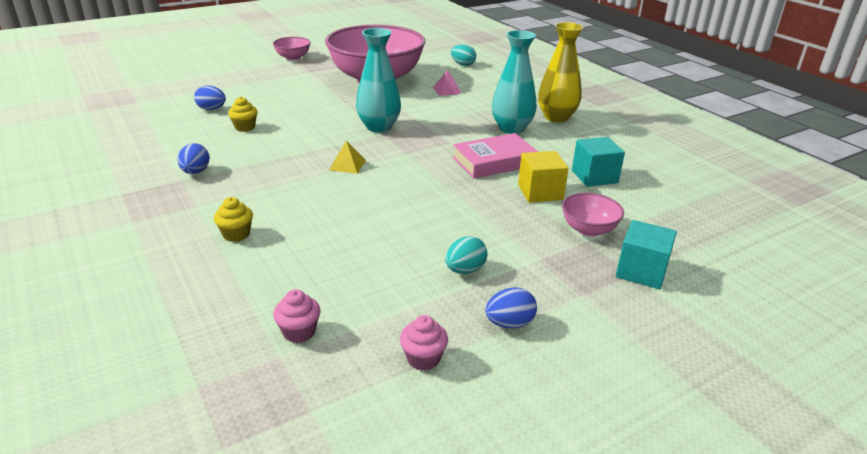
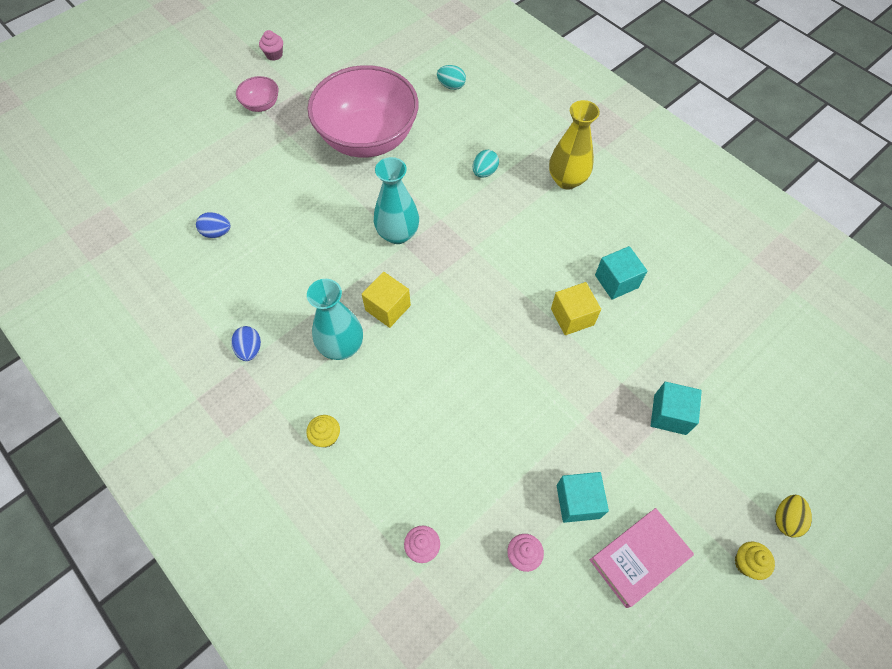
camera: 10 degrees left, 30 degrees up
yellow cupcake [228,97,257,132] -> yellow cupcake moved to [735,542,775,580]
yellow pyramid [329,141,366,174] -> yellow cube [362,272,411,328]
pink pyramid [432,70,462,96] -> none
turquoise egg [446,236,487,274] -> turquoise egg moved to [473,150,499,178]
pink book [452,133,538,179] -> pink book moved to [590,508,694,608]
blue egg [485,287,537,328] -> turquoise cube [556,472,609,523]
turquoise vase [492,30,537,134] -> turquoise vase moved to [307,279,363,360]
pink bowl [562,193,624,237] -> none
none -> pink cupcake [259,30,283,60]
none -> yellow egg [775,495,812,538]

